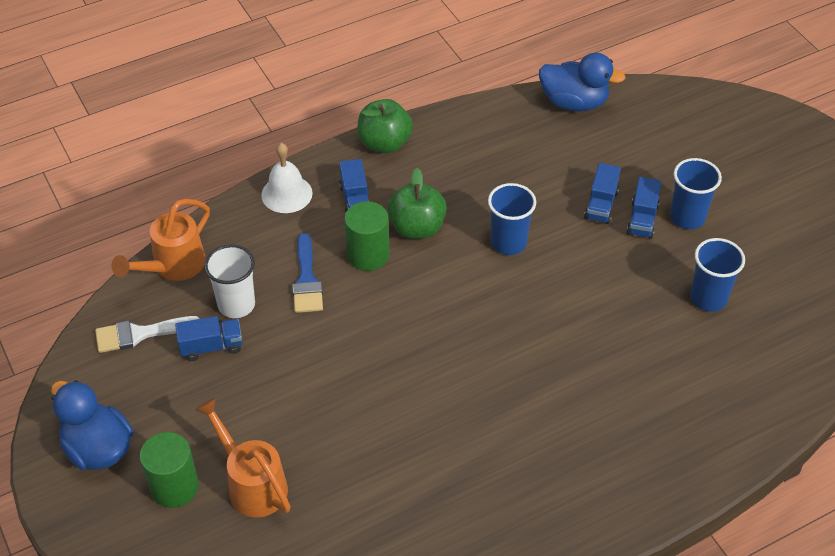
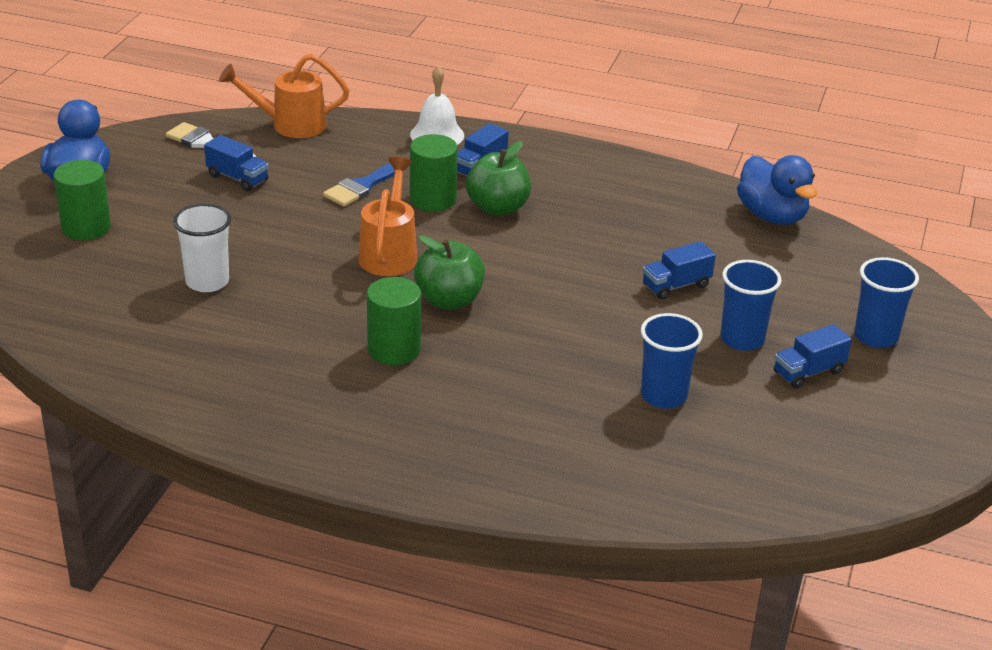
camera: 45 degrees right, 15 degrees down
orange watering can [195,397,291,518] -> orange watering can moved to [358,157,417,276]
white cup [204,245,255,318] -> white cup moved to [173,204,231,292]
green apple [358,99,413,153] -> green apple moved to [414,235,485,310]
blue cup [488,183,536,255] -> blue cup moved to [854,257,919,348]
blue truck [627,177,661,239] -> blue truck moved to [774,324,852,389]
none -> green cylinder [367,277,421,365]

